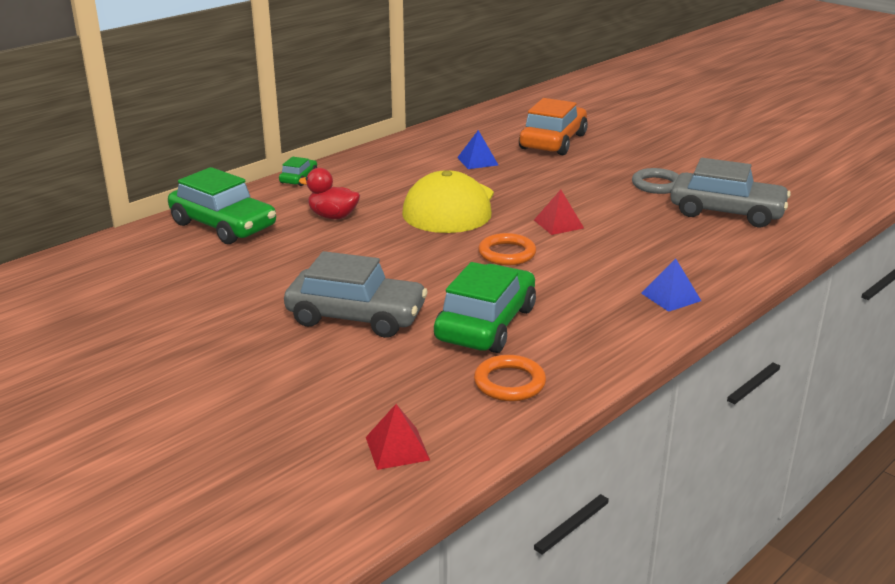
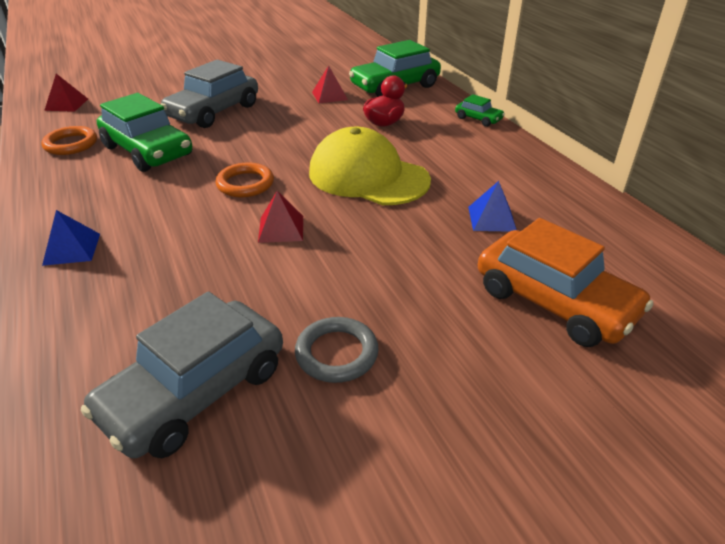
camera: 110 degrees right, 10 degrees up
none -> red pyramid [312,66,348,103]

